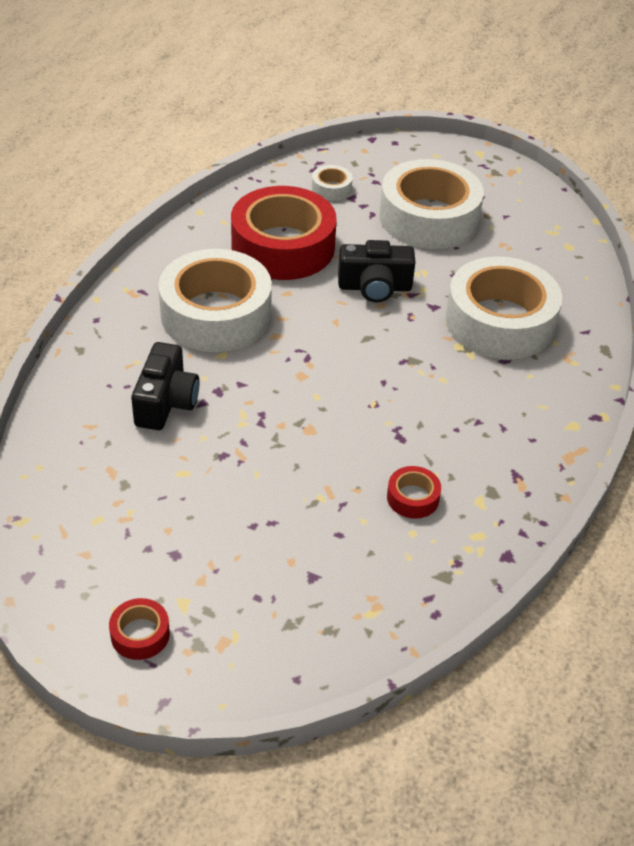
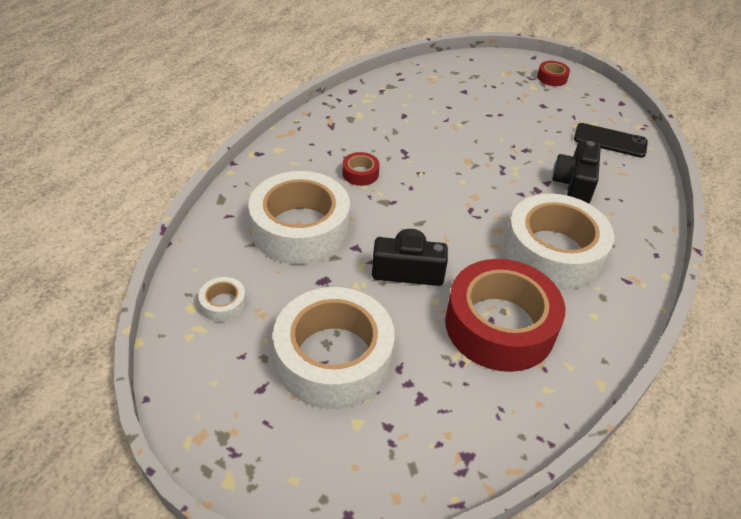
camera: 175 degrees left, 0 degrees up
white tape [312,165,353,201] -> white tape moved to [198,277,247,322]
red tape [387,466,441,519] -> red tape moved to [342,152,380,186]
none -> black phone [574,123,648,158]

